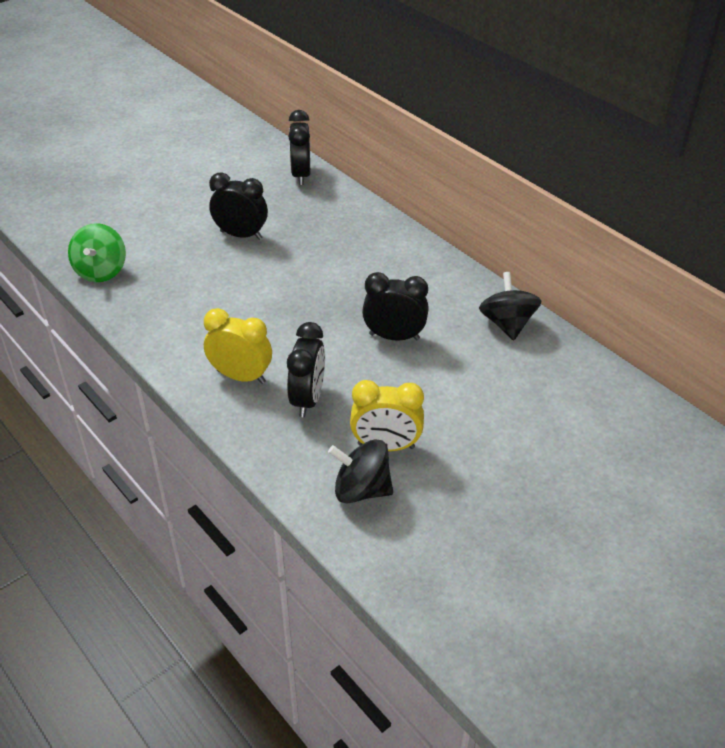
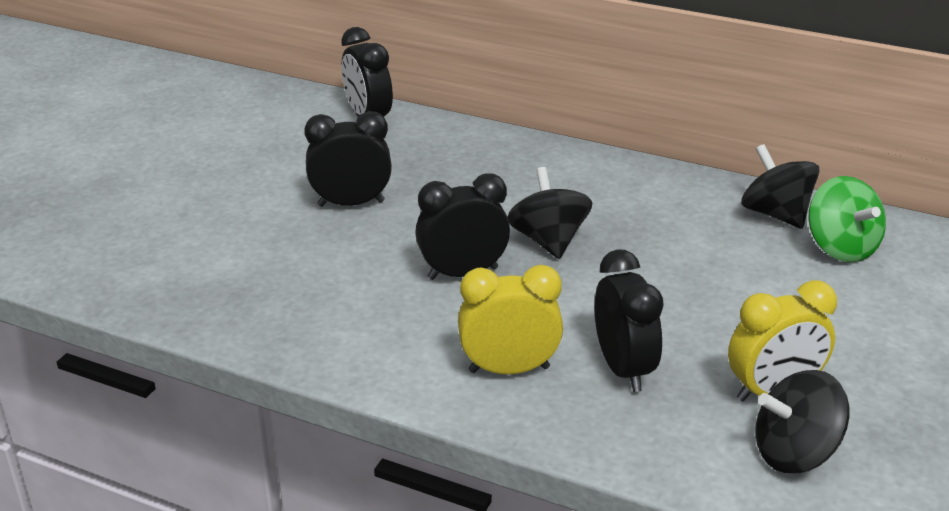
camera: 25 degrees left, 10 degrees down
green spinning top [68,223,126,282] -> green spinning top moved to [808,176,886,262]
black clock [362,272,429,340] -> black clock moved to [415,173,510,280]
none -> black spinning top [508,167,592,259]

